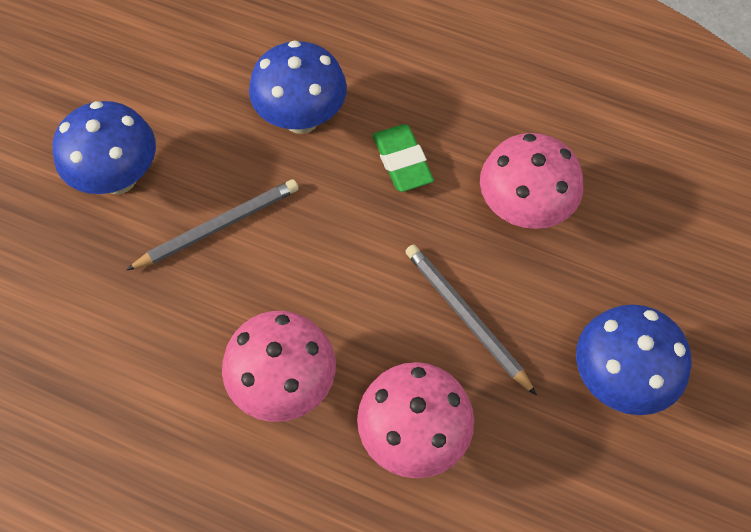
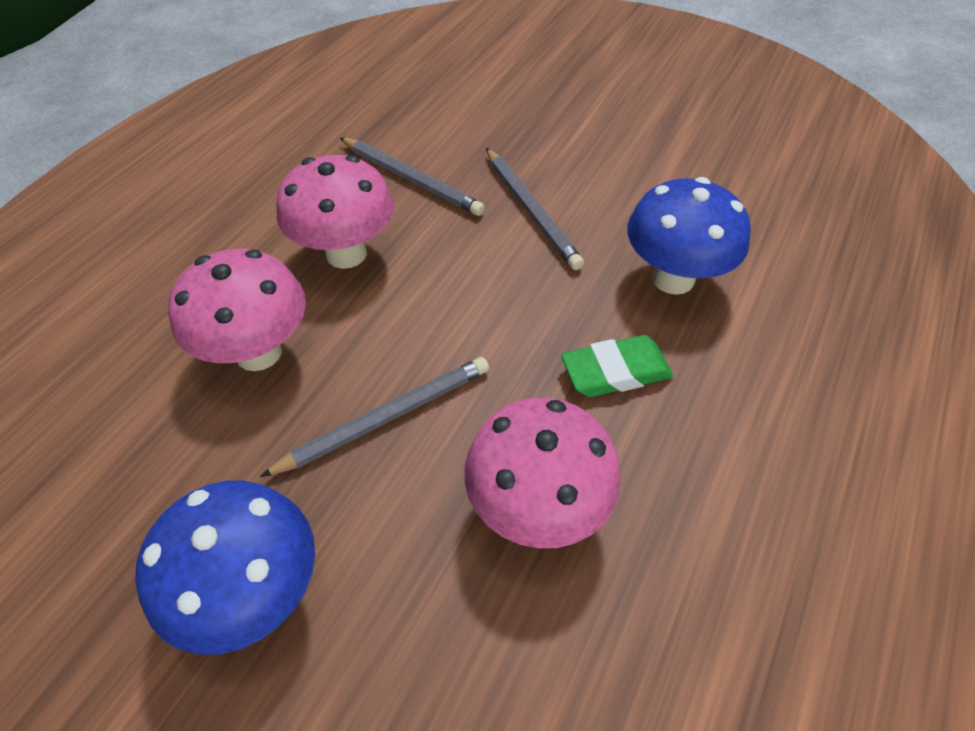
camera: 95 degrees right, 10 degrees down
blue mushroom [53,101,156,194] -> none
none -> grey pencil [340,137,485,216]

